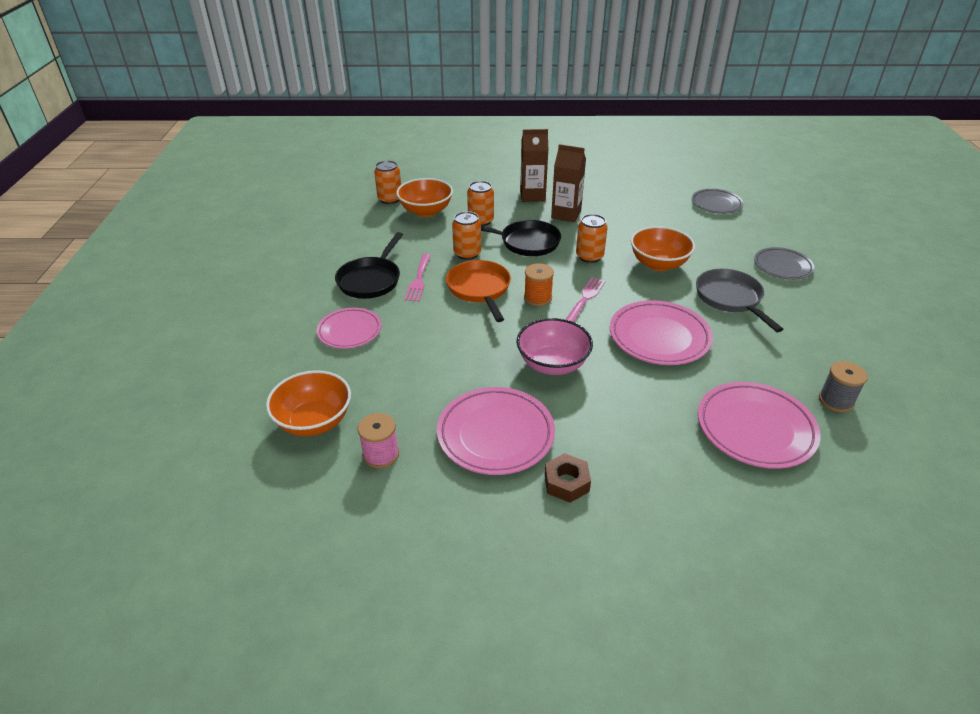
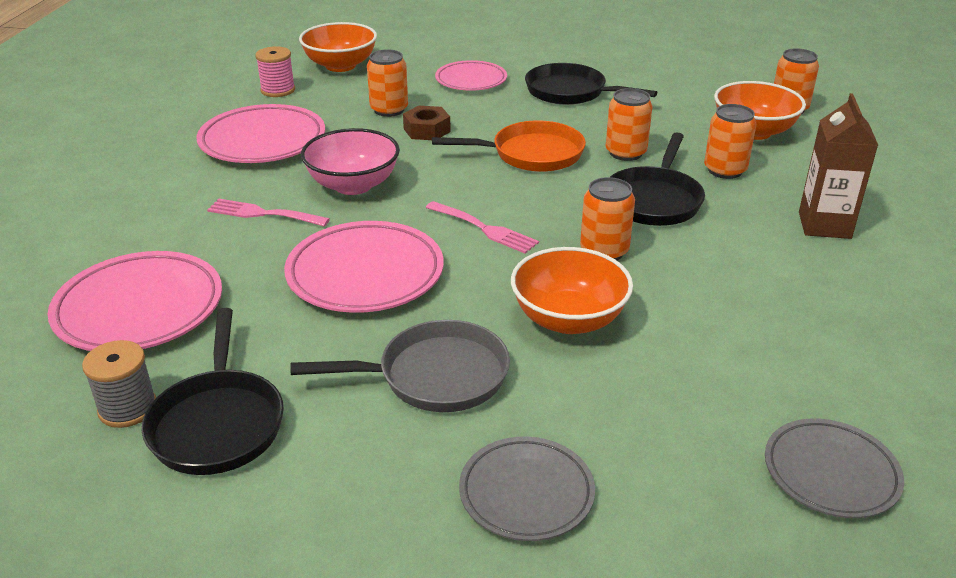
camera: 100 degrees right, 5 degrees down
pink fork [404,254,431,301] -> pink fork moved to [207,199,330,227]
orange spool [524,263,554,306] -> none
brown nut [545,453,591,503] -> brown nut moved to [403,105,451,140]
brown carton [551,144,586,222] -> none
none -> black pan [142,308,284,475]
none -> orange can [367,49,408,117]

